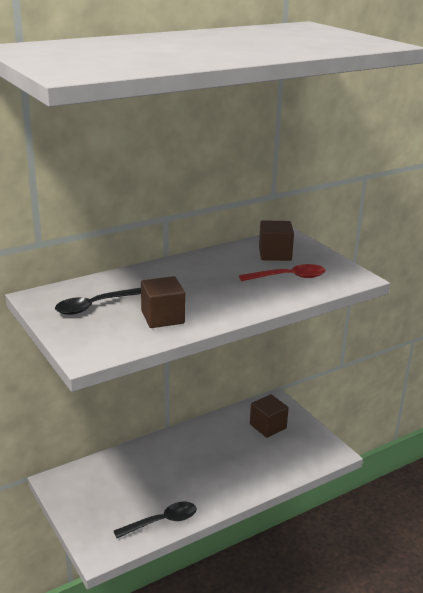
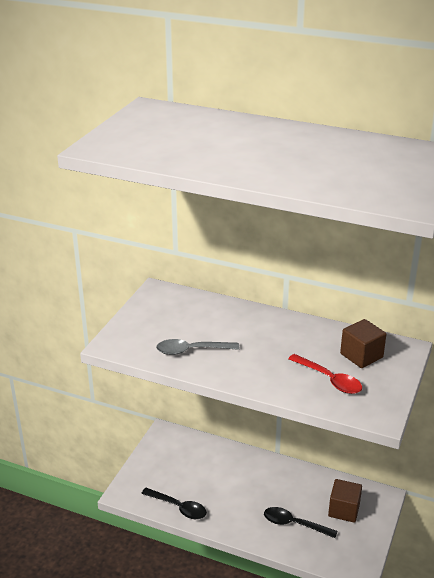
camera: 55 degrees right, 5 degrees up
black spoon [55,288,141,315] -> black spoon moved to [264,507,337,538]
brown cube [141,276,185,328] -> grey spoon [156,339,239,355]

